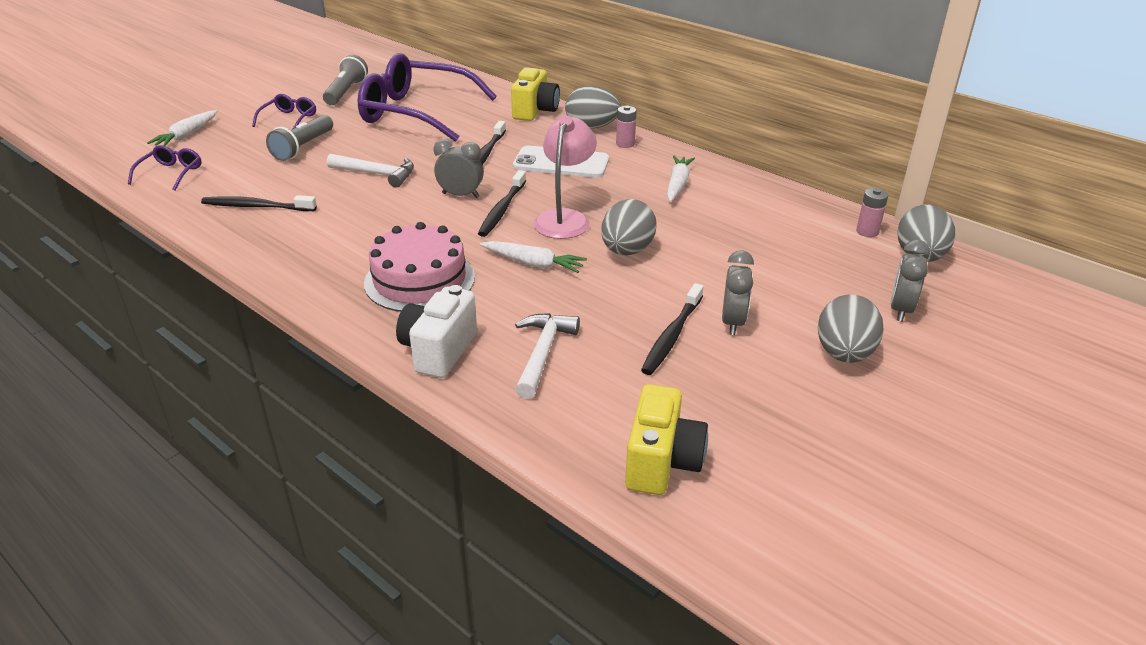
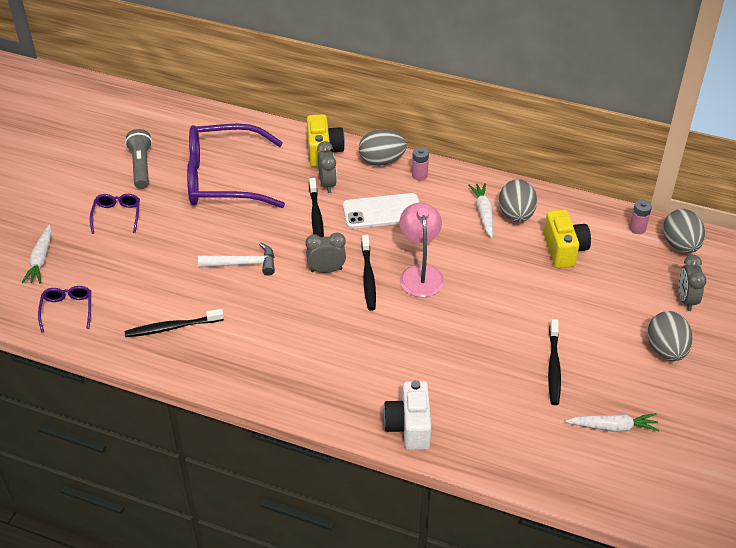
camera: 20 degrees left, 10 degrees up
grey flashlight [266,115,333,161] -> none
pink cake [364,222,475,312] -> none
white carrot [480,241,587,273] -> white carrot moved to [565,413,660,432]
white hammer [515,313,580,399] -> none
grey egg [601,199,657,255] -> grey egg moved to [499,179,537,222]
yellow camera [625,384,708,495] -> yellow camera moved to [544,210,591,268]
grey clock [722,250,754,335] -> grey clock moved to [317,141,337,193]

